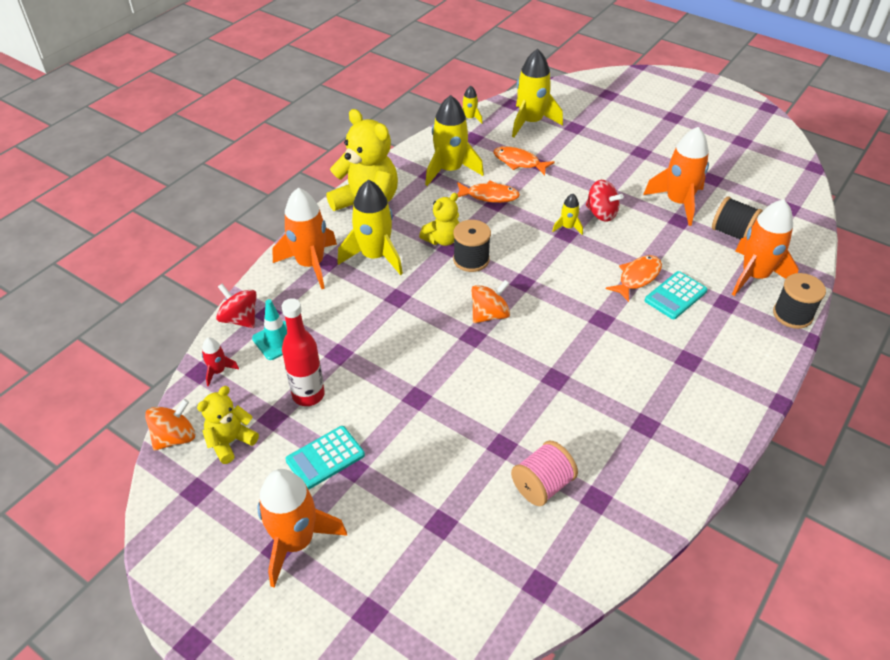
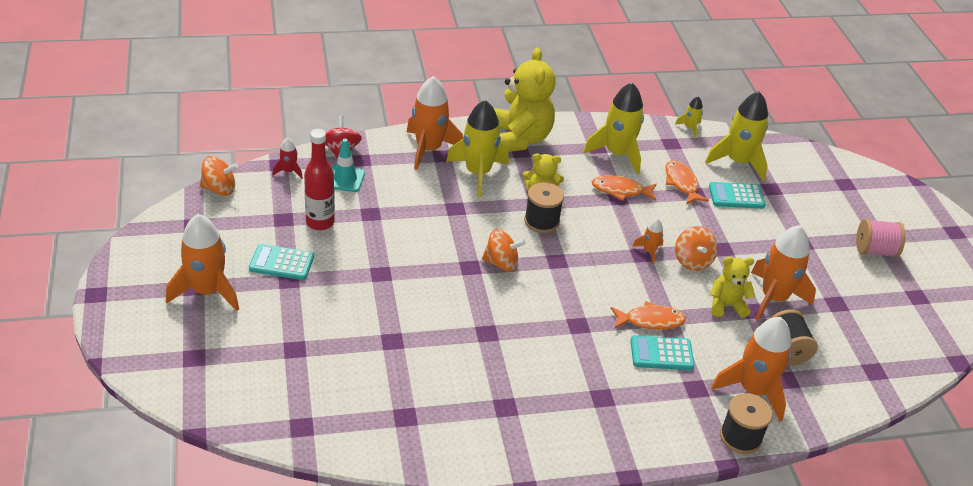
camera: 40 degrees right, 5 degrees down
yellow teddy bear [197,386,259,464] -> yellow teddy bear moved to [710,257,755,318]
orange fish [457,181,520,203] -> orange fish turned 135 degrees clockwise [592,175,657,201]
pink spool [511,441,578,506] -> pink spool moved to [856,219,905,258]
yellow rocket [552,194,583,235] -> orange rocket [633,218,664,264]
red spinning top [586,180,624,222] -> orange spinning top [675,226,718,271]
none -> turquoise calculator [709,182,765,209]

